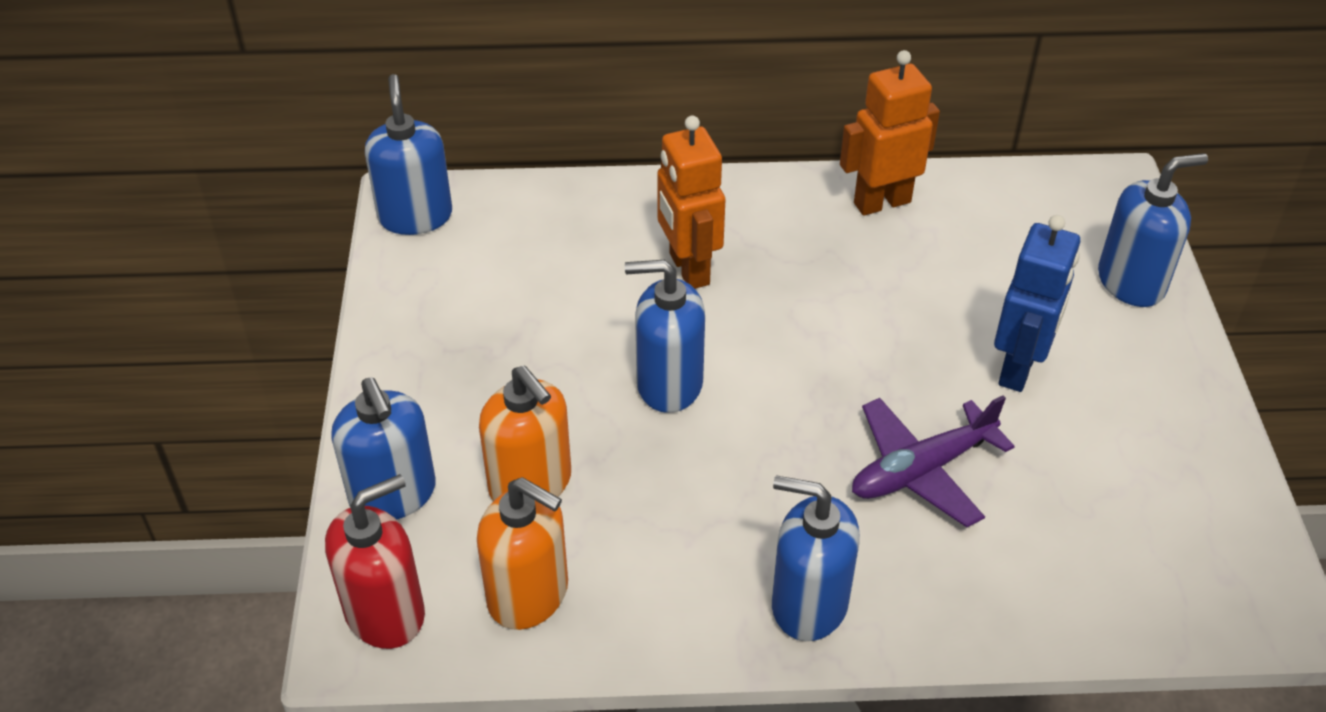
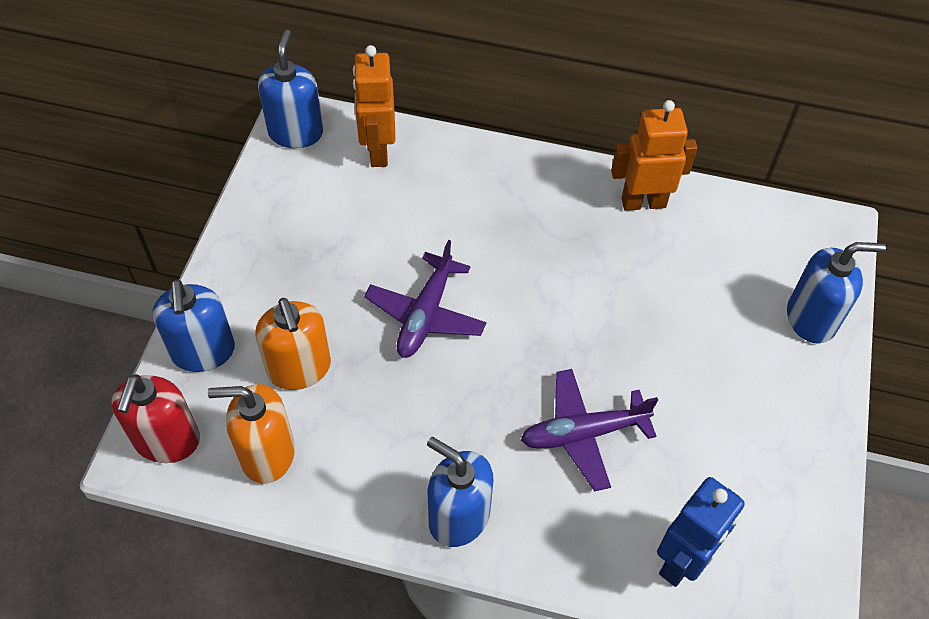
camera: 15 degrees right, 10 degrees up
red soap dispenser [325,474,425,649] -> red soap dispenser turned 120 degrees clockwise [112,374,200,463]
orange soap dispenser [477,477,568,630] -> orange soap dispenser turned 135 degrees clockwise [208,384,295,484]
blue soap dispenser [625,260,705,413] -> purple plane [364,240,486,358]
orange robot [657,115,725,289] -> orange robot moved to [353,45,396,167]
blue robot [994,215,1080,392] -> blue robot moved to [657,477,745,587]

